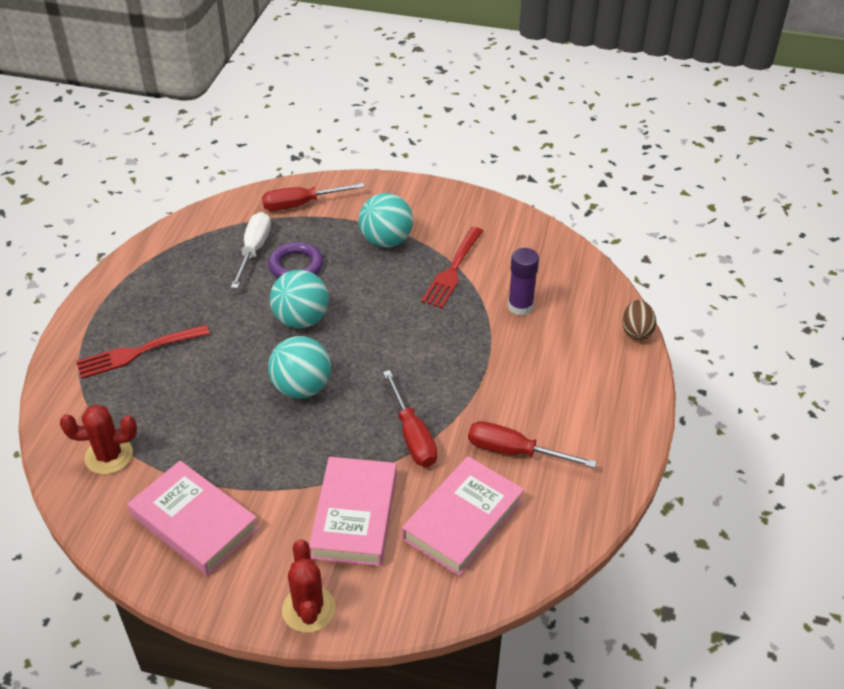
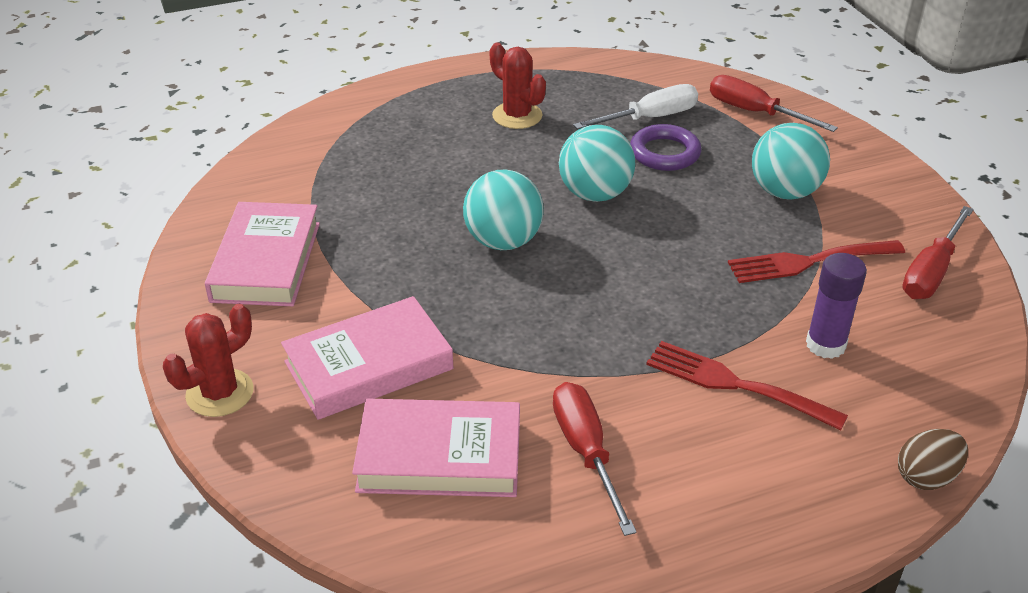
camera: 55 degrees right, 5 degrees down
red cactus [60,404,137,474] -> red cactus moved to [490,42,546,129]
red fork [76,325,210,379] -> red fork moved to [646,341,848,431]
red screwdriver [383,370,437,467] -> red screwdriver moved to [902,206,974,299]

